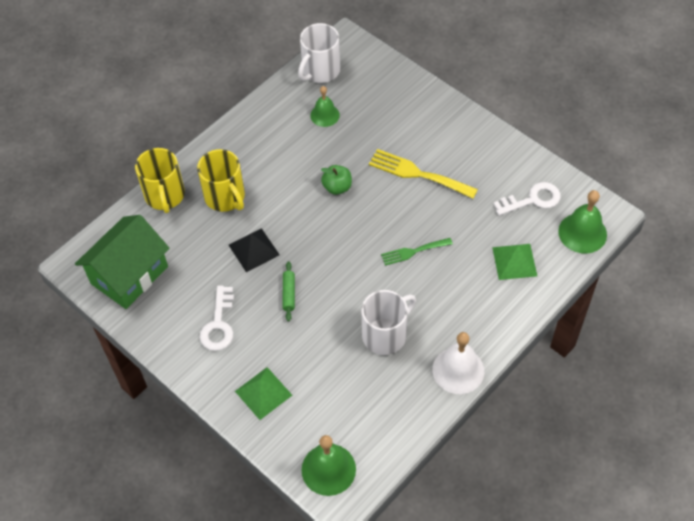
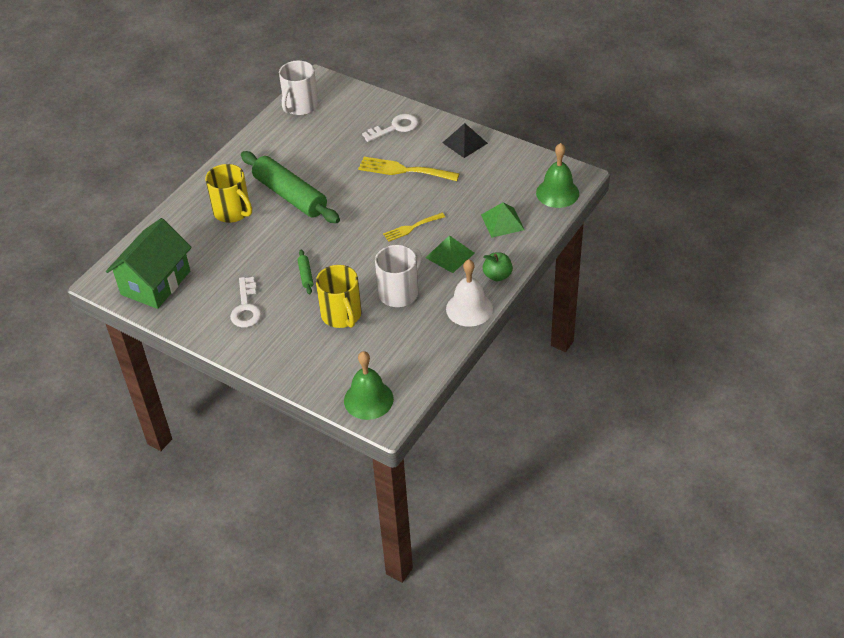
camera: 10 degrees left, 10 degrees down
yellow mug [135,148,185,213] -> yellow mug moved to [316,265,362,328]
black pyramid [229,228,279,272] -> black pyramid moved to [443,123,488,158]
green pyramid [235,367,292,420] -> green pyramid moved to [425,235,474,273]
green bell [310,86,340,127] -> none
green apple [321,165,352,195] -> green apple moved to [483,252,513,281]
green fork [381,238,453,266] -> yellow fork [383,213,445,242]
white key [493,182,561,216] -> white key moved to [362,114,418,142]
none -> green rolling pin [241,151,340,223]

